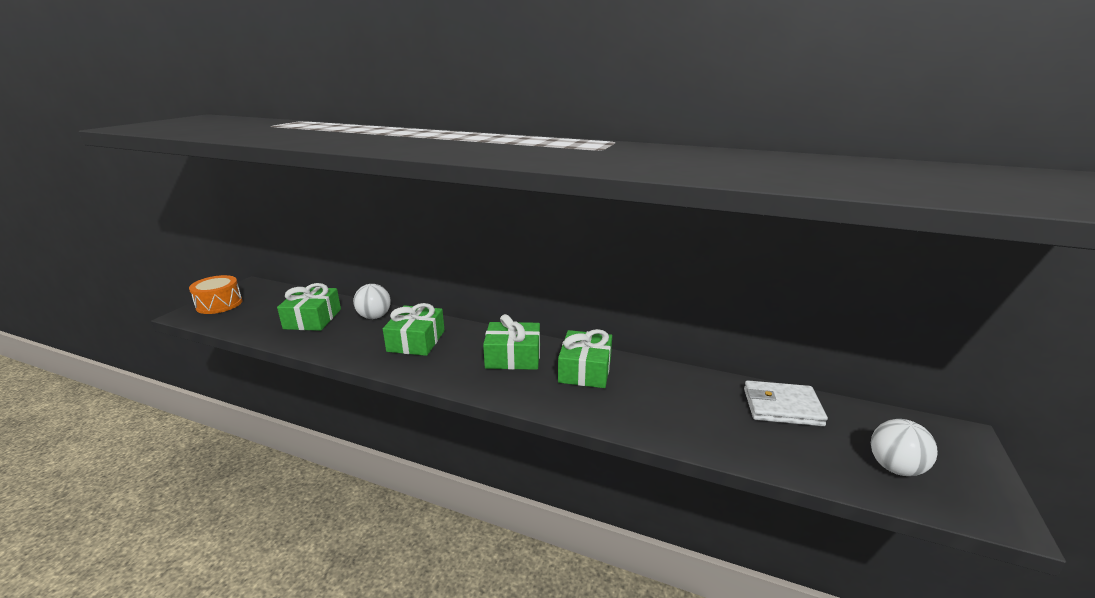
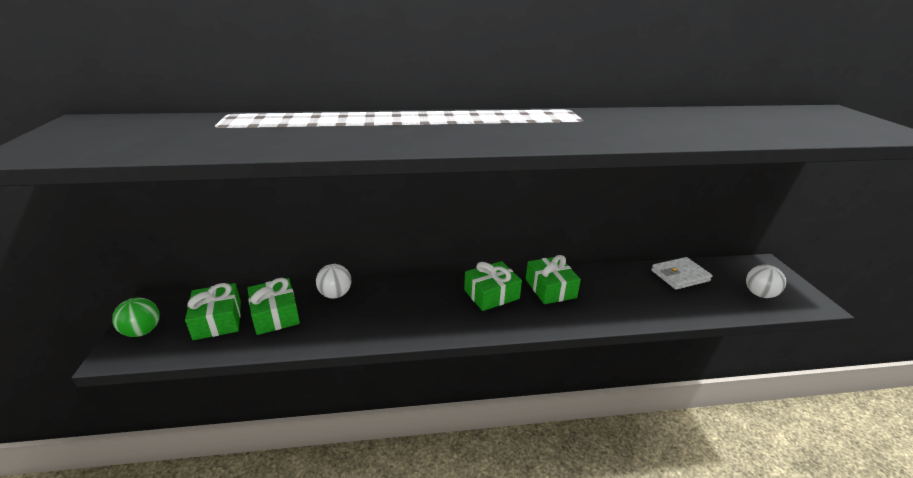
camera: 30 degrees left, 5 degrees up
orange drum [189,275,243,314] -> green ball [112,297,160,337]
green gift [383,303,445,356] -> green gift moved to [185,283,241,340]

